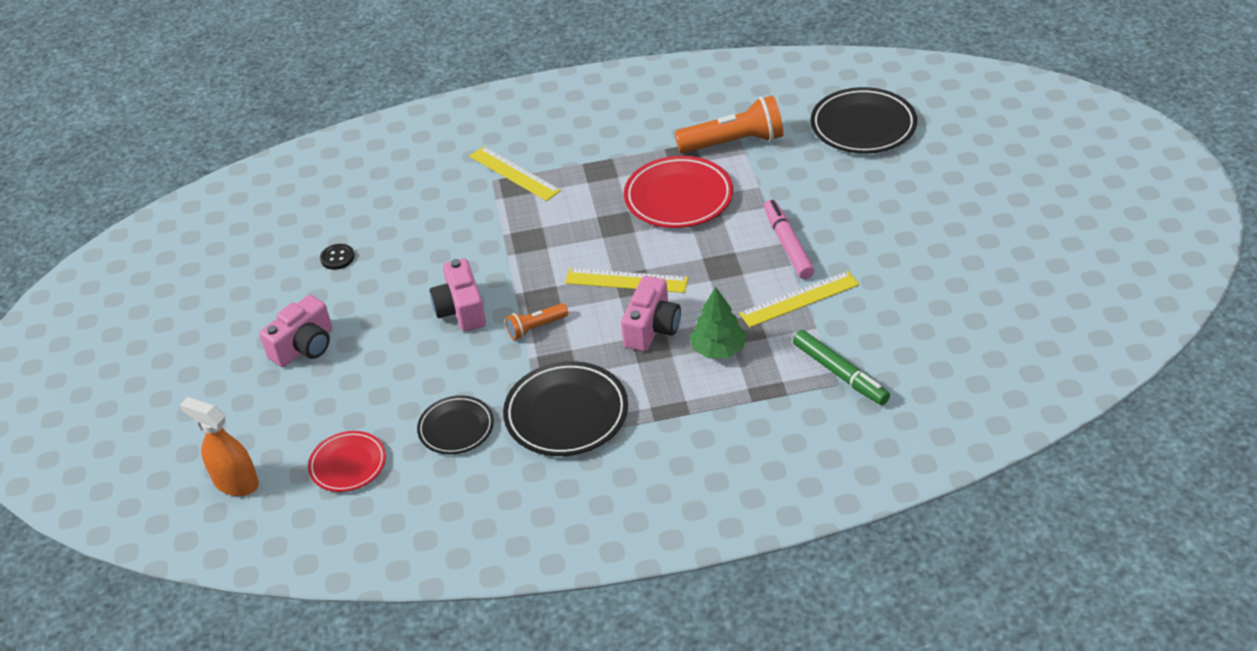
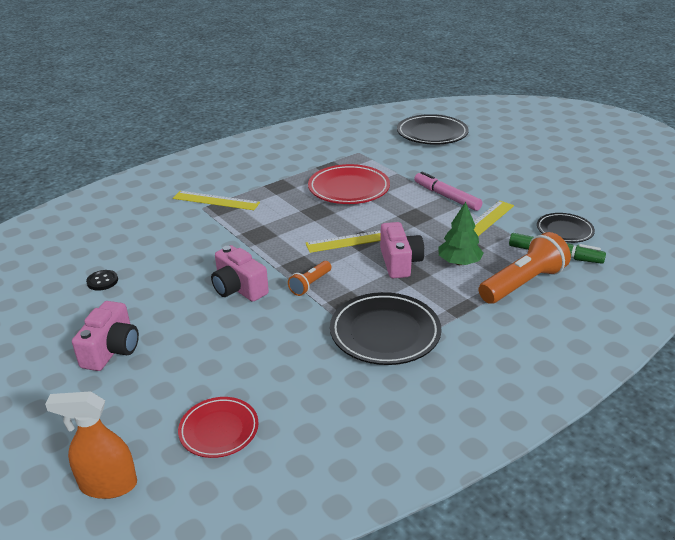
camera: 30 degrees left, 10 degrees down
black plate [417,395,494,454] -> black plate moved to [537,213,595,243]
orange flashlight [675,95,783,153] -> orange flashlight moved to [478,232,571,304]

